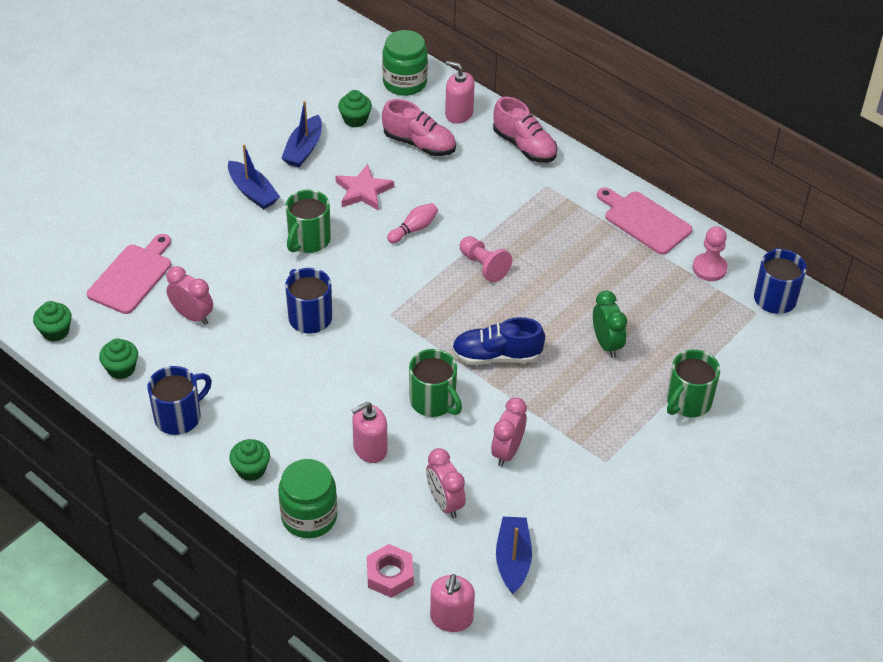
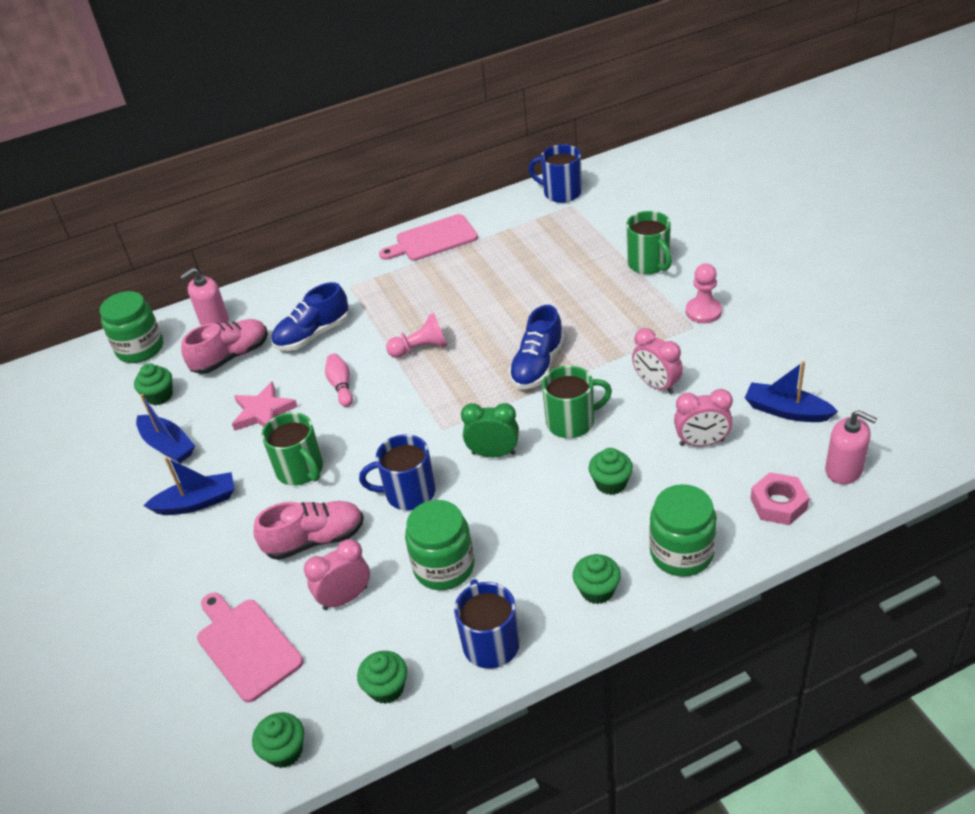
camera: 60 degrees left, 5 degrees down
pink soap dispenser [352,402,388,463] -> green cupcake [589,448,633,495]
pink shoe [493,97,557,163] -> pink shoe moved to [254,501,364,560]
green clock [593,290,627,358] -> green clock moved to [461,403,519,457]
pink pawn [692,226,728,281] -> pink pawn moved to [686,263,722,324]
none -> blue shoe [271,282,349,351]
none -> green jar [405,500,474,590]

